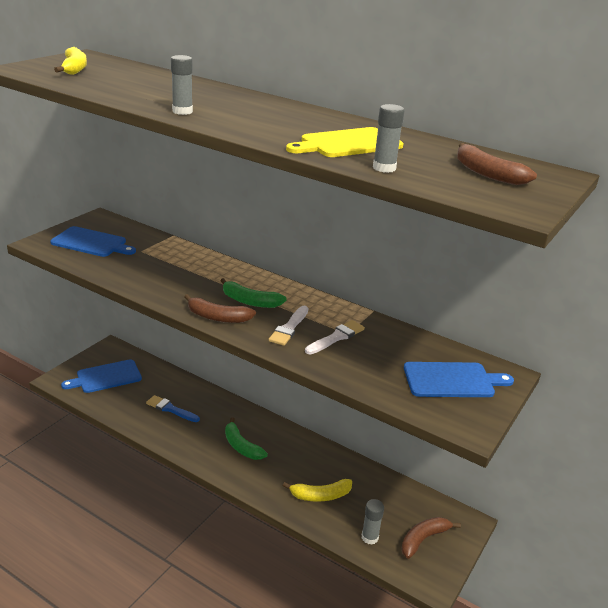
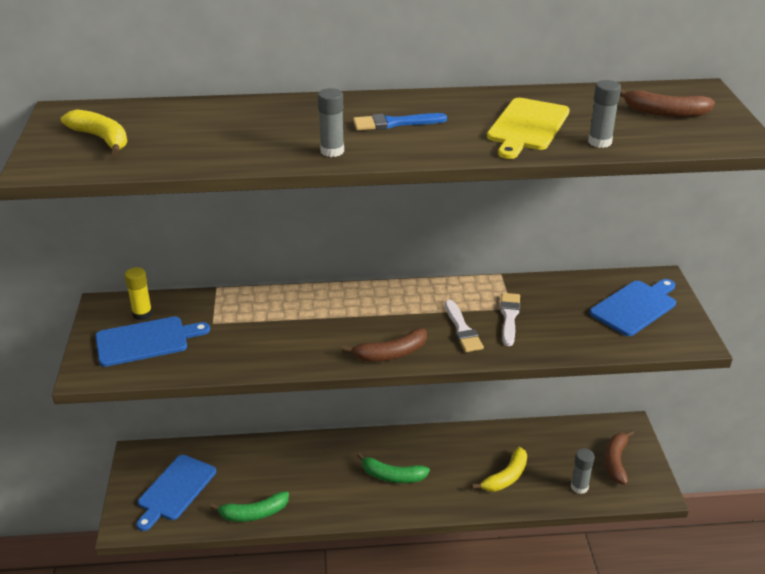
camera: 35 degrees left, 5 degrees up
blue brush [146,395,200,422] -> blue brush moved to [353,113,447,130]
green banana [220,278,287,308] -> green banana moved to [210,491,289,522]
none -> yellow glue stick [124,267,152,320]

